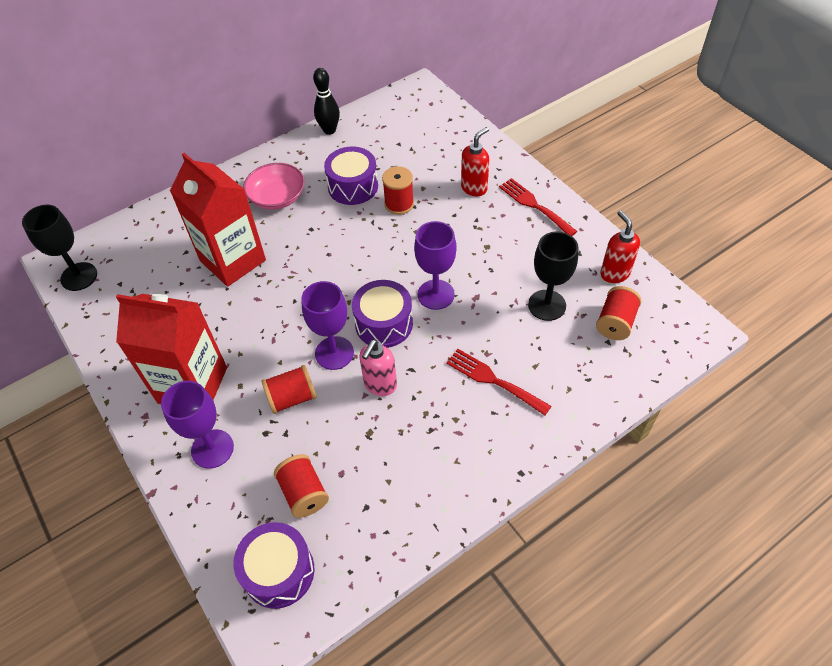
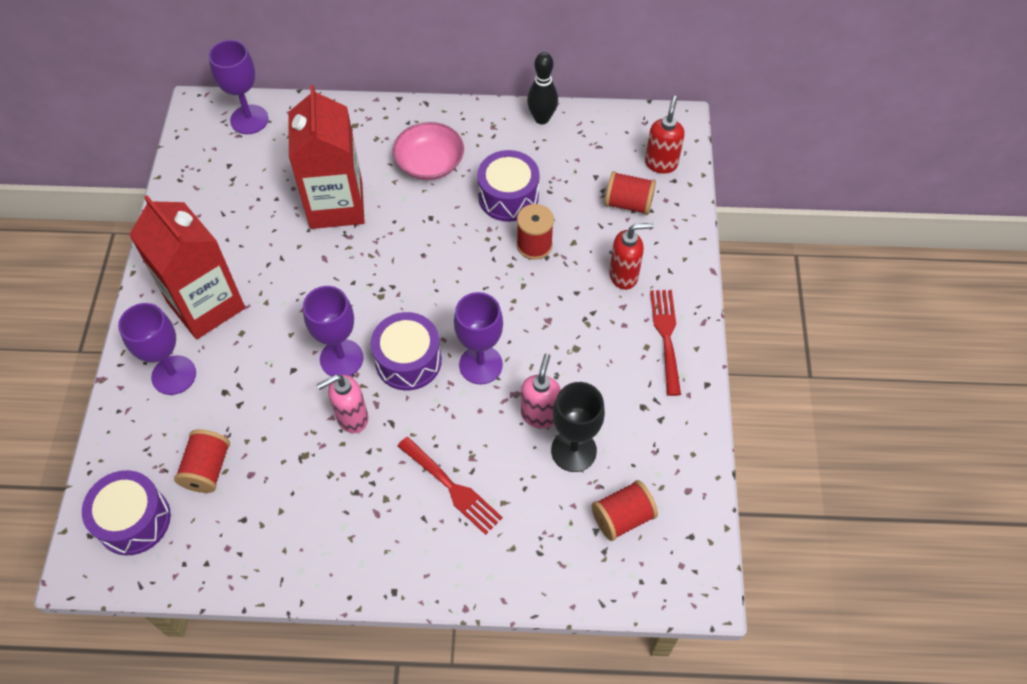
camera: 35 degrees right, 5 degrees up
black goblet [22,205,97,291] -> none
red spool [261,365,317,414] -> red spool moved to [605,171,656,215]
red fork [446,349,551,415] -> red fork turned 150 degrees clockwise [398,437,503,535]
red soap dispenser [600,210,640,283] -> red soap dispenser moved to [645,96,685,174]
none -> purple goblet [208,40,269,134]
none -> pink soap dispenser [521,353,561,428]

